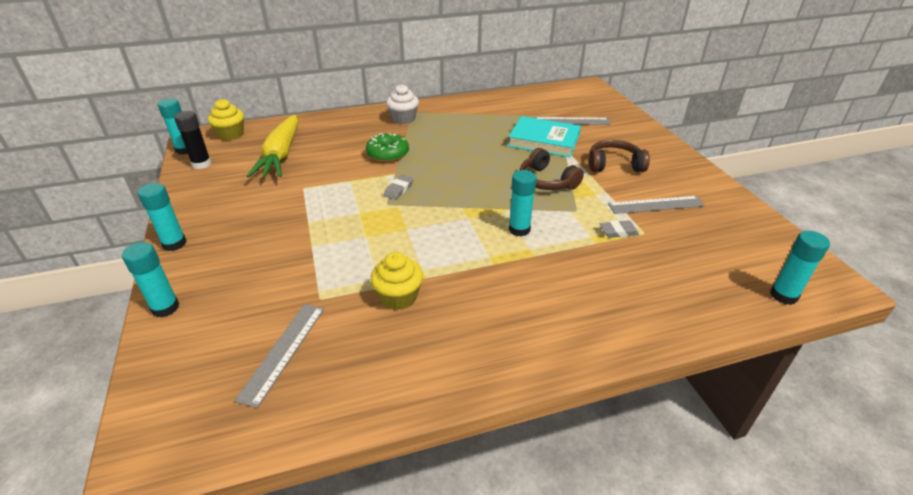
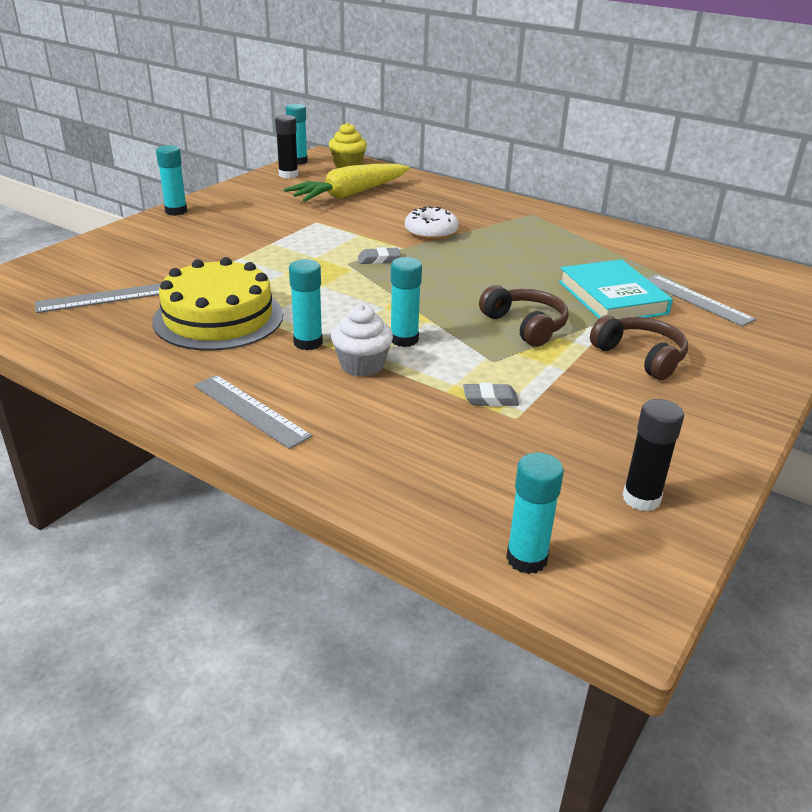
camera: 50 degrees right, 5 degrees down
turquoise glue stick [122,242,179,318] -> turquoise glue stick moved to [289,259,323,350]
green donut [366,133,409,162] -> white donut [405,206,459,240]
yellow cupcake [371,252,423,310] -> yellow cake [152,257,283,351]
white cupcake [386,84,419,124] -> white cupcake moved to [331,304,393,377]
brown headphones [520,148,584,190] -> brown headphones turned 135 degrees clockwise [479,285,569,347]
grey eraser [599,221,639,238] -> grey eraser turned 45 degrees counterclockwise [463,383,519,407]
grey ruler [608,196,705,214] -> grey ruler moved to [194,375,312,449]
none -> black glue stick [623,399,684,511]

